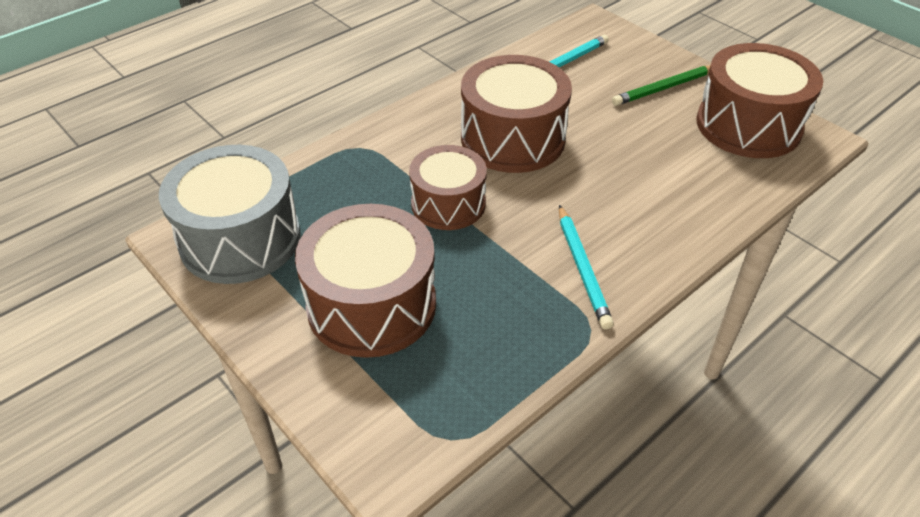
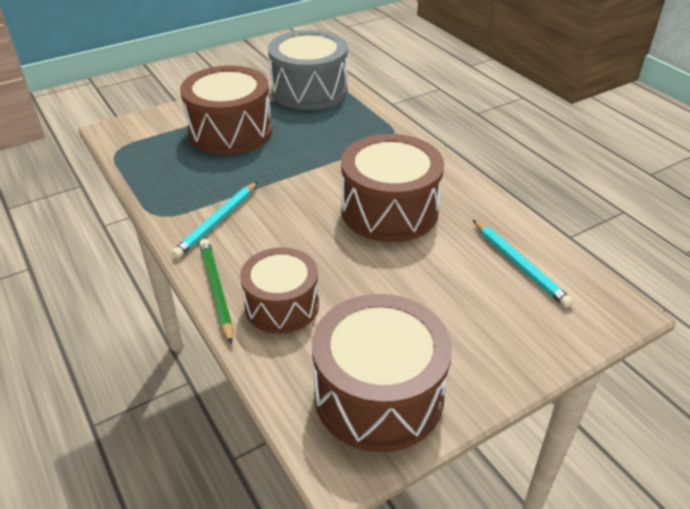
camera: 100 degrees right, 5 degrees down
brown drum [409,145,487,230] -> brown drum moved to [240,247,319,334]
turquoise pencil [559,205,614,329] -> turquoise pencil turned 60 degrees counterclockwise [171,182,257,259]
green pencil [612,65,710,106] -> green pencil moved to [199,239,233,345]

